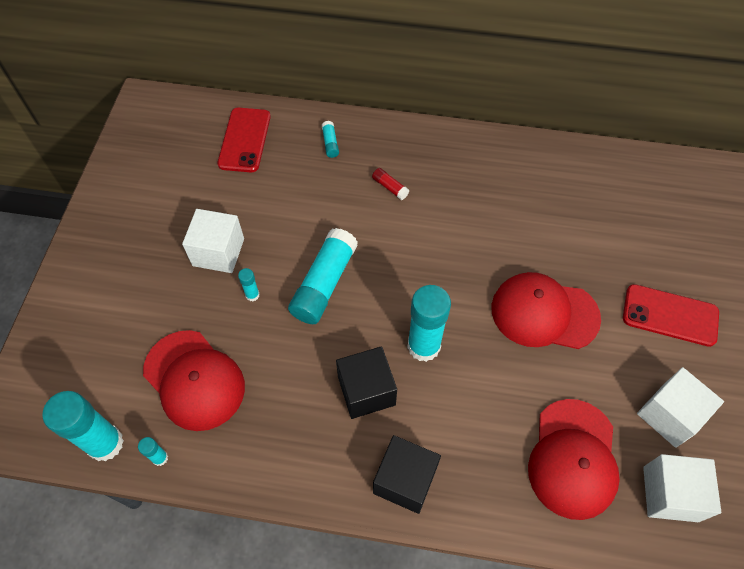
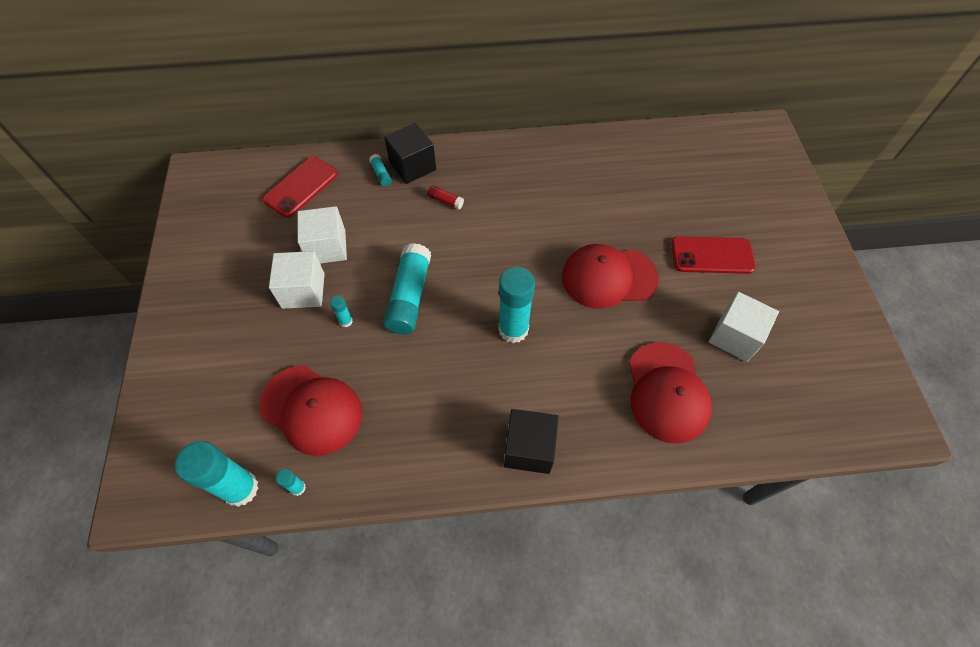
camera: 15 degrees left, 0 degrees up
red phone [217,108,271,172] -> red phone turned 45 degrees clockwise [263,157,338,218]
black cube [336,346,397,419] -> black cube moved to [384,123,436,184]
white cube [643,454,721,522] -> white cube moved to [297,206,347,264]

